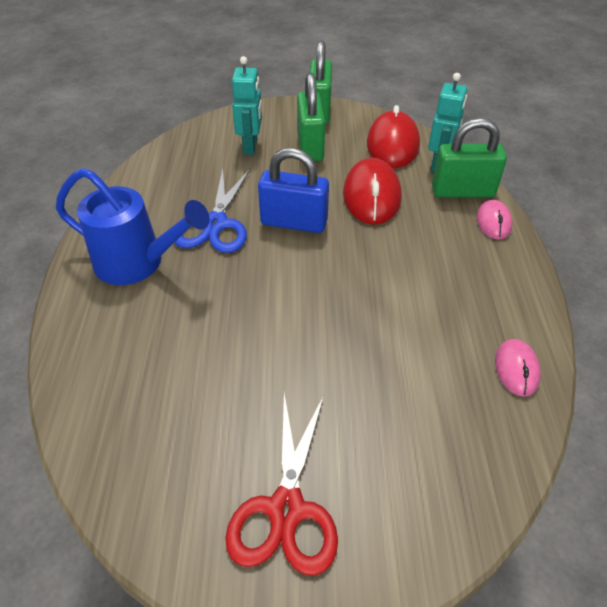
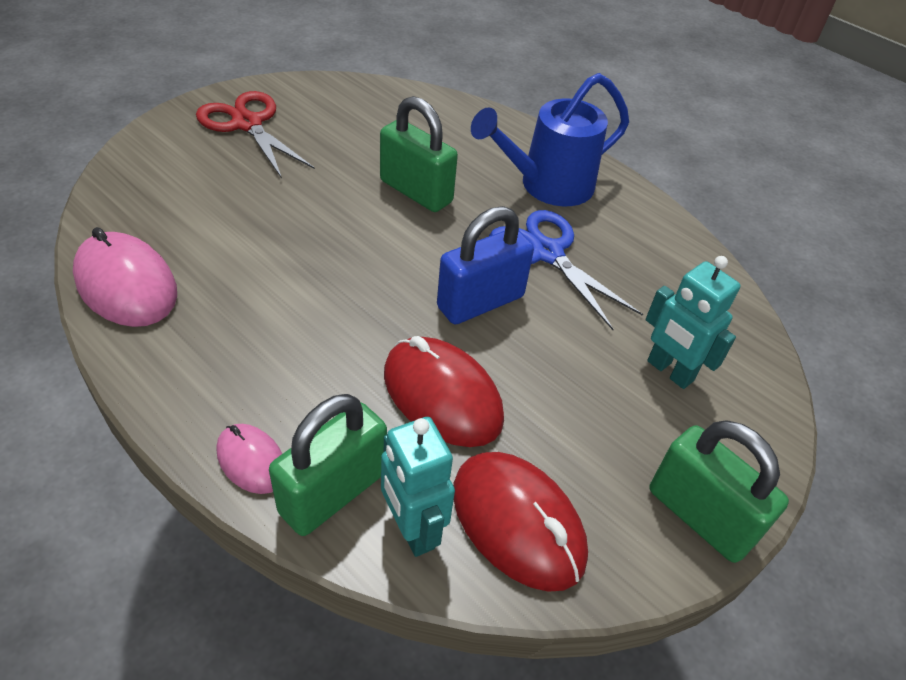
camera: 130 degrees right, 0 degrees up
green padlock [297,73,325,161] -> green padlock moved to [380,96,458,212]
pink mouse [495,339,541,397] -> pink mouse [73,227,177,327], size x1.79

